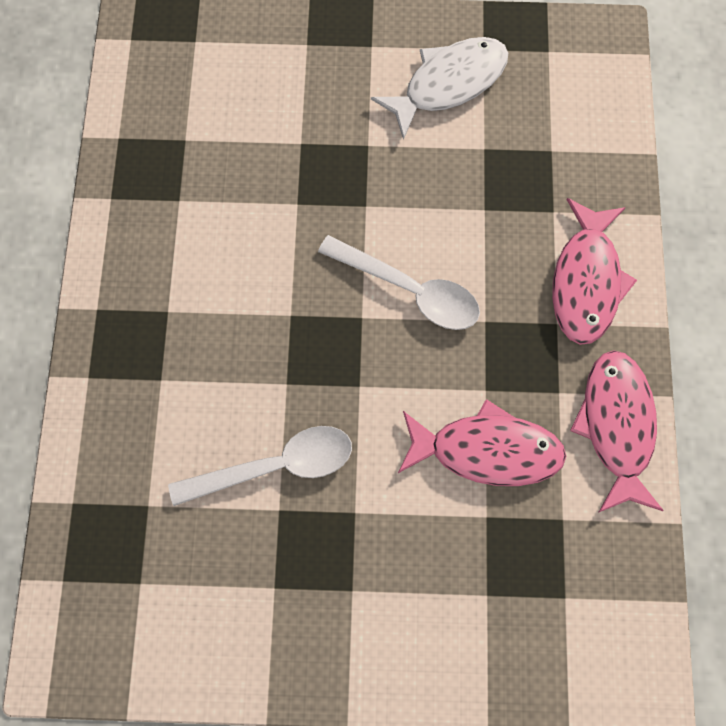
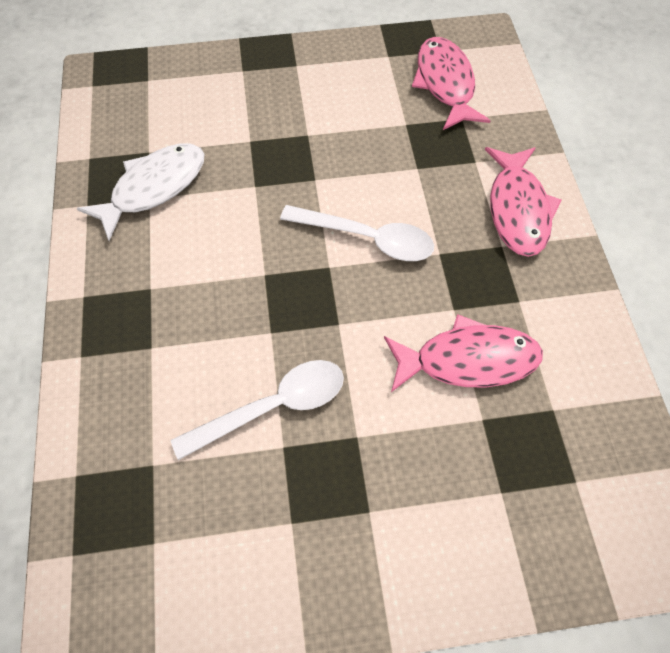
camera: 10 degrees left, 10 degrees down
white fish [371,37,508,140] -> white fish moved to [77,143,204,241]
pink fish [570,350,664,513] -> pink fish moved to [412,37,491,130]

